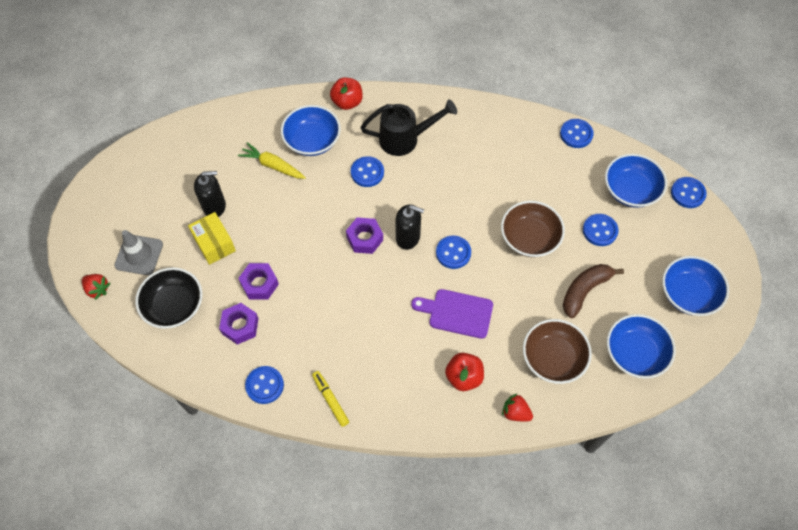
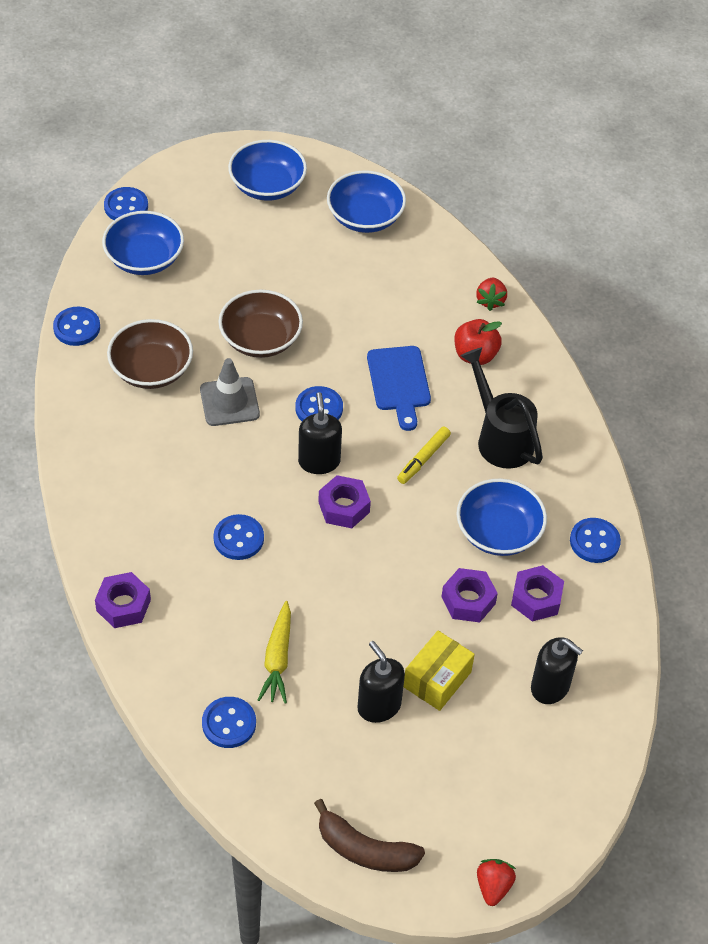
camera: 115 degrees left, 10 degrees down
red strawberry [82,274,110,300] -> red strawberry moved to [477,859,516,906]
grey traffic cone [114,230,163,275] -> grey traffic cone moved to [200,358,260,426]
black bowl [135,267,202,329] -> black soap dispenser [531,637,583,704]
blue bowl [281,105,341,156] -> blue bowl moved to [457,479,547,556]
yellow marker [312,371,349,427] -> yellow marker moved to [397,427,451,484]
red apple [330,77,363,110] -> purple nut [95,572,151,628]
black watering can [360,99,457,156] -> black watering can moved to [460,347,543,469]
purple cutting board [411,289,493,339] -> blue cutting board [367,346,431,431]
brown bowl [523,319,592,384] -> brown bowl moved to [107,319,193,389]
brown banana [563,264,624,318] -> brown banana moved to [314,799,425,872]
blue button [583,214,619,246] -> blue button moved to [202,697,256,748]

